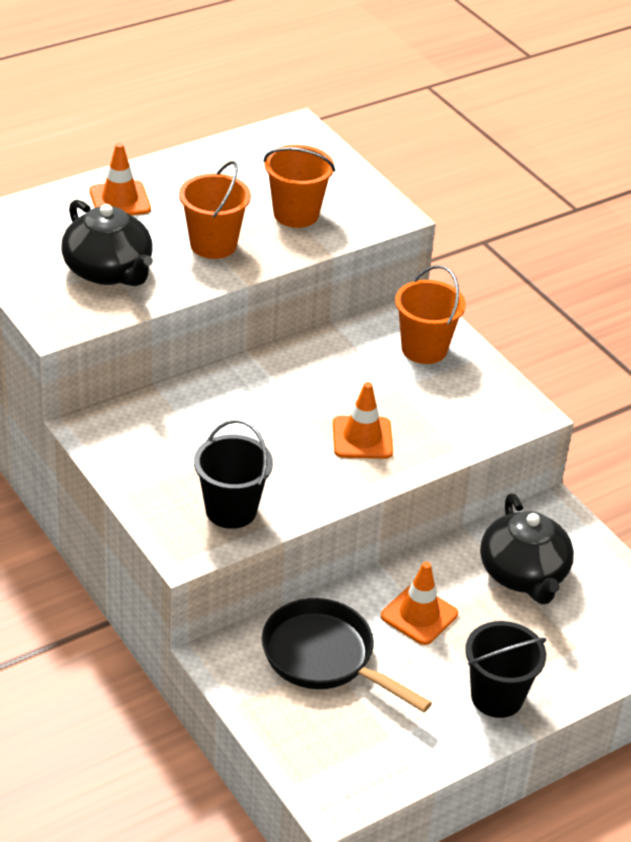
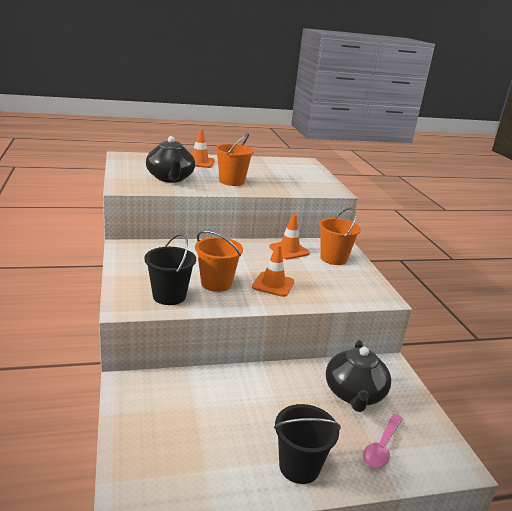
camera: 20 degrees right, 15 degrees down
black pan [262,598,432,712] -> none
orange bucket [263,145,335,228] -> orange bucket moved to [195,230,243,292]
orange traffic cone [381,562,458,645] -> orange traffic cone moved to [269,214,310,259]
none -> pink spoon [363,414,403,469]

